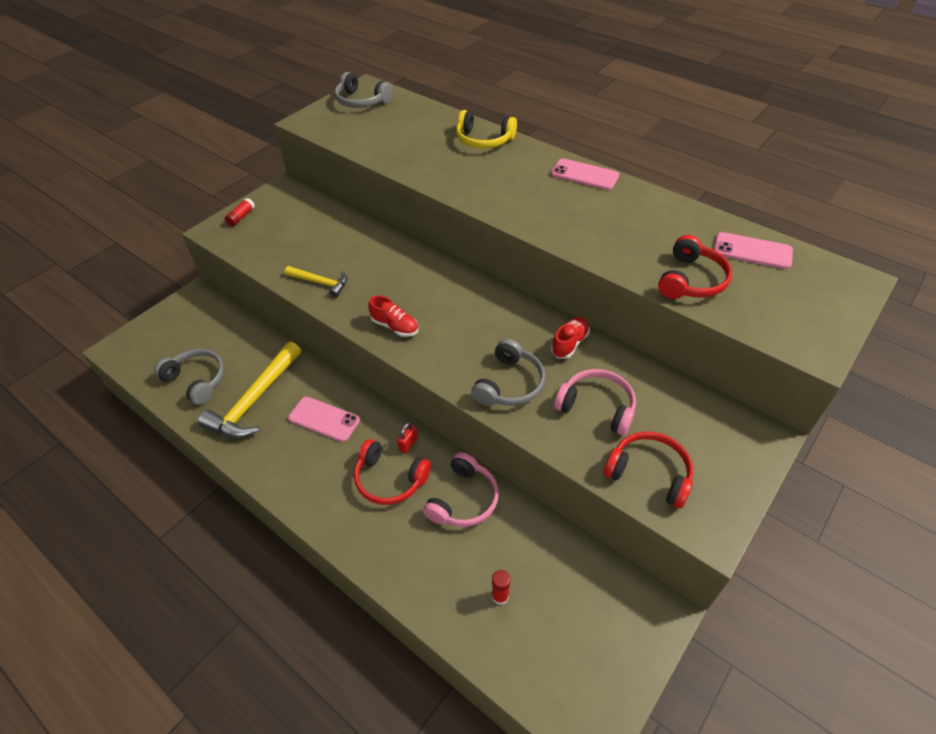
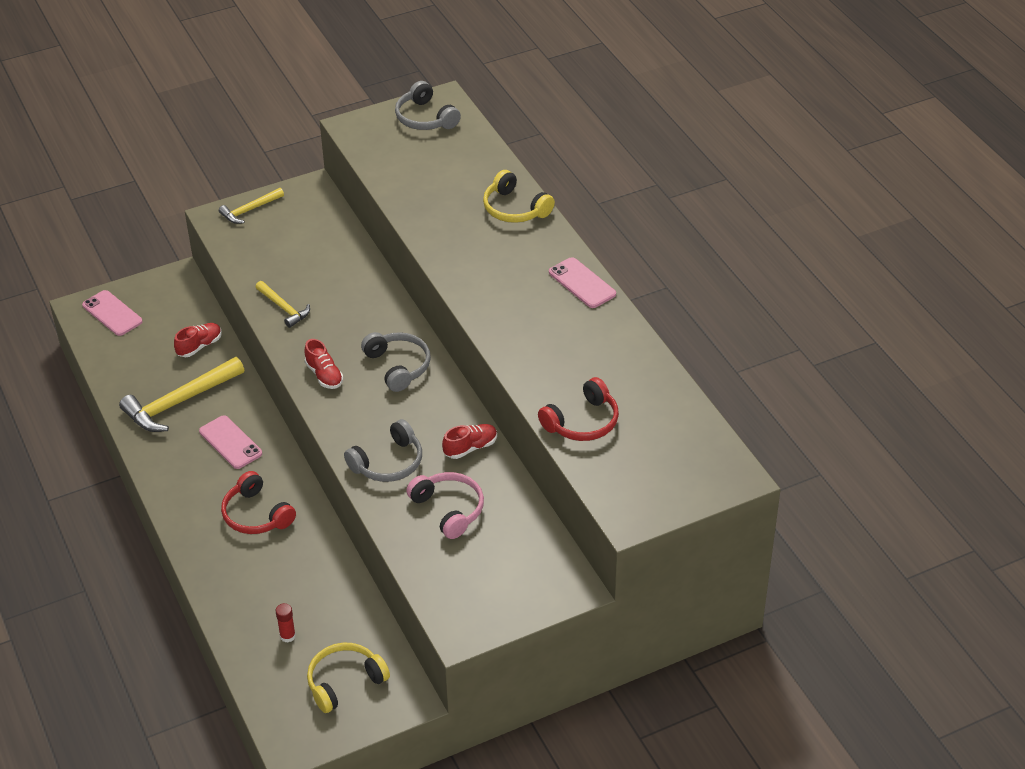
camera: 25 degrees right, 5 degrees down
grey headphones [154,349,224,405] -> grey headphones moved to [361,332,431,392]
red glue stick [225,198,255,226] -> yellow hammer [219,188,284,224]
red padlock [397,422,418,453] -> none
pink headphones [423,452,499,527] -> none
red headphones [604,431,694,509] -> none
pink phone [714,232,793,269] -> pink phone moved to [82,290,143,336]
none -> red shoe [174,323,222,357]
none -> yellow headphones [307,643,390,713]

